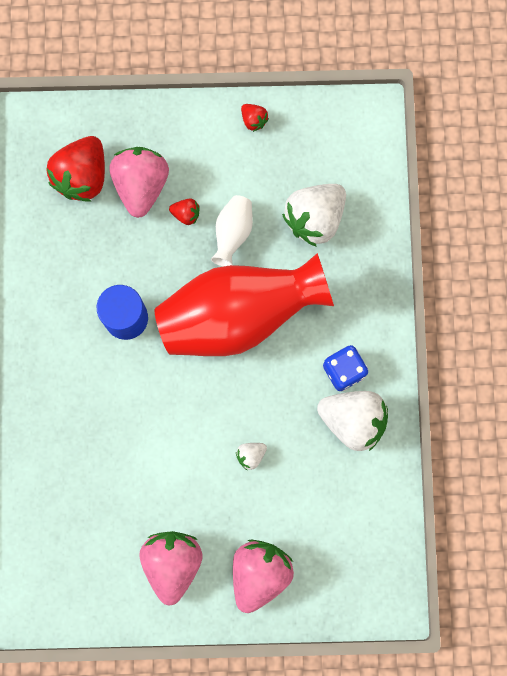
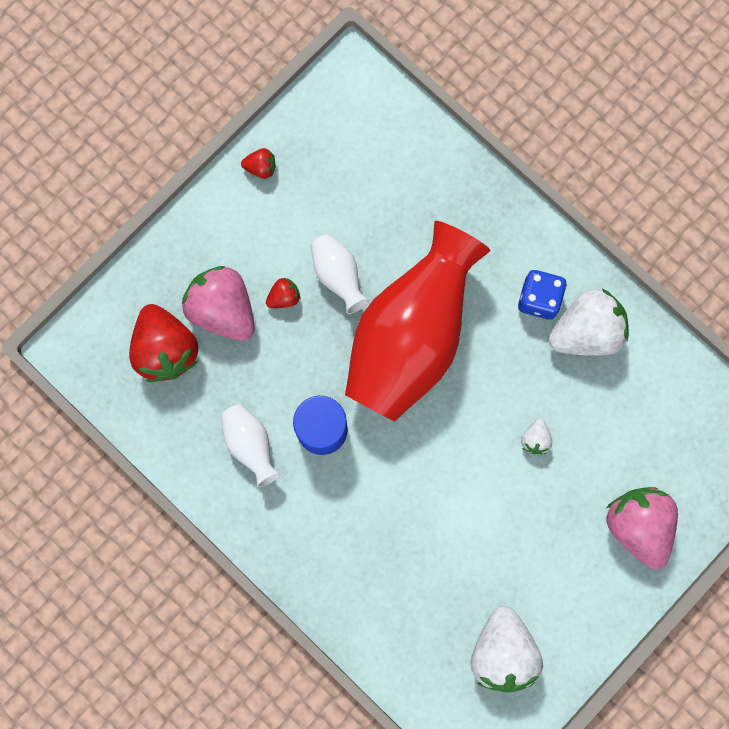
camera: 45 degrees left, 0 degrees up
pink strawberry [140,531,203,605] -> none
white strawberry [282,184,346,247] -> white strawberry moved to [471,606,543,693]
none -> white vase [221,404,281,487]

